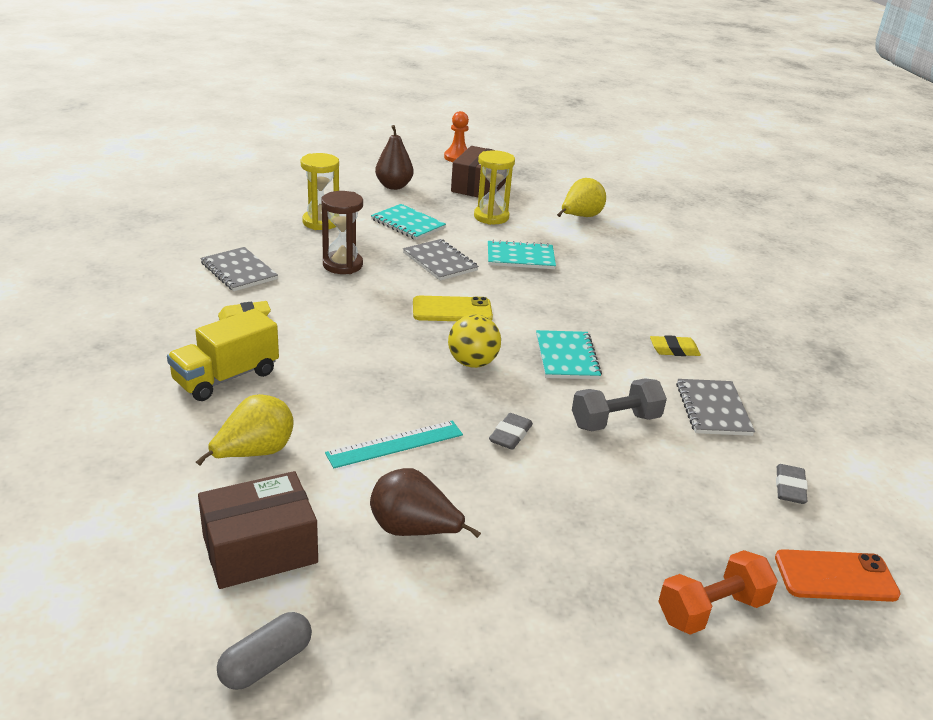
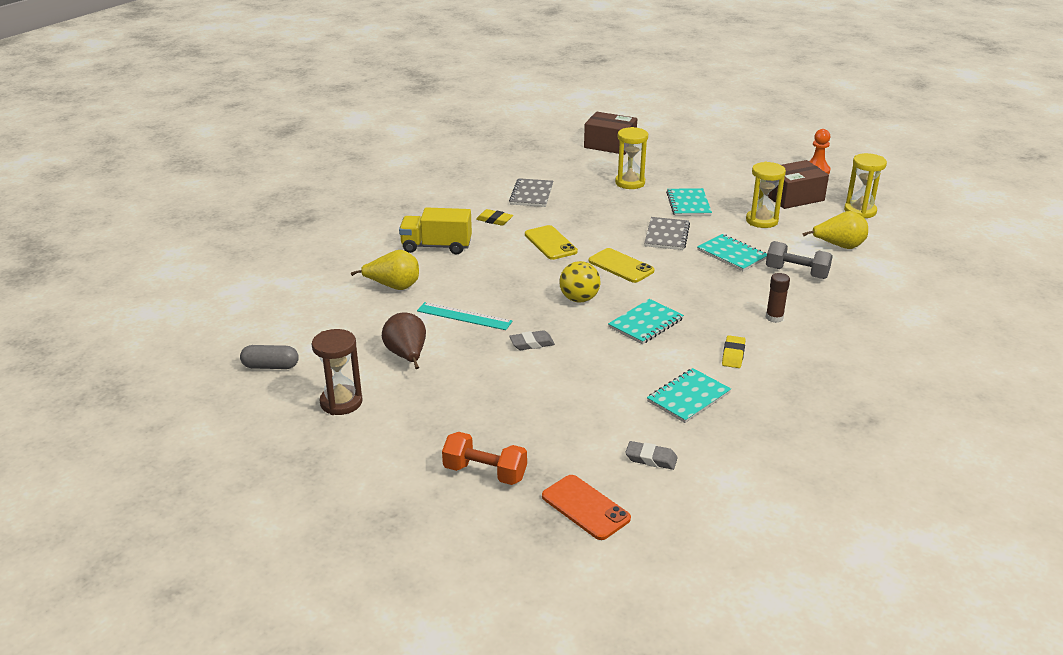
camera: 50 degrees right, 0 degrees up
brown box [198,471,318,589] -> brown box moved to [584,112,637,155]
brown hourglass [321,191,363,274] -> brown hourglass moved to [312,329,362,415]
brown pear [375,125,414,190] -> none
grey dumbbell [572,378,667,431] -> grey dumbbell moved to [766,241,833,279]
yellow eraser [650,335,701,356] -> yellow eraser turned 60 degrees clockwise [722,335,746,368]
grey notebook [676,379,755,436] -> turquoise notebook [647,368,731,423]
grey eraser [776,464,808,504] -> grey eraser turned 45 degrees clockwise [625,441,678,470]
none -> yellow phone [525,225,578,260]
none -> brown glue stick [766,273,790,323]
none -> yellow hourglass [844,153,887,219]

